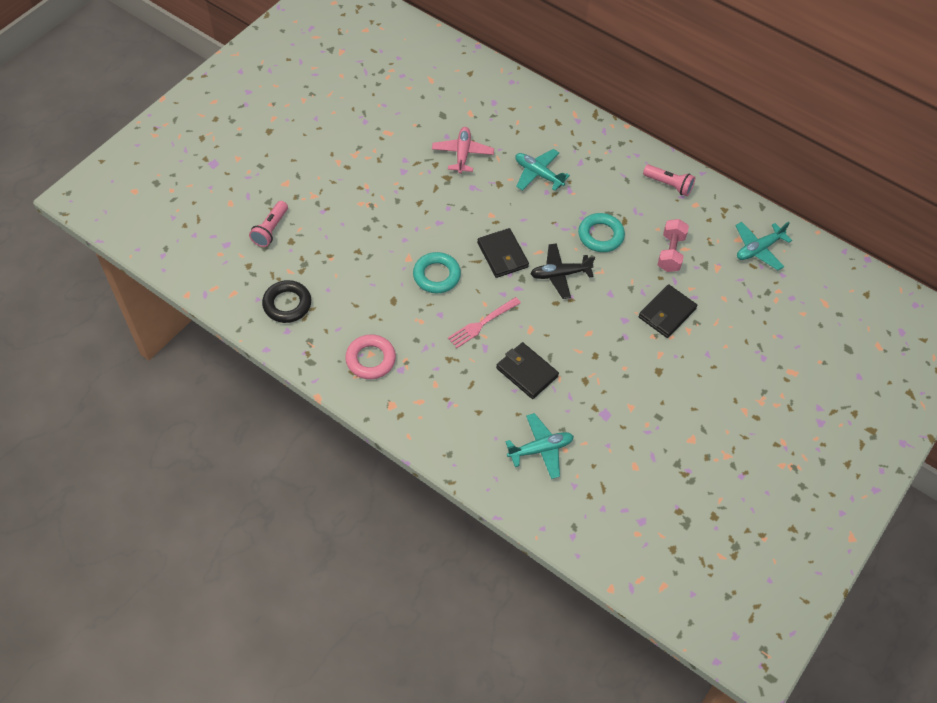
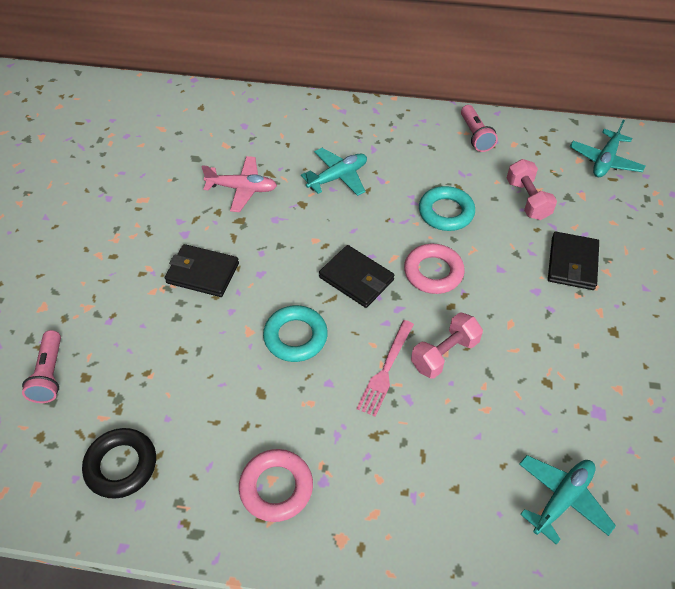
camera: 25 degrees left, 5 degrees down
pink plane [432,127,494,174] -> pink plane turned 120 degrees clockwise [201,156,277,212]
black wallet [496,342,559,399] -> black wallet moved to [165,244,239,297]
turquoise plane [515,149,570,191] -> turquoise plane turned 135 degrees clockwise [301,148,367,196]
black plane [531,243,595,299] -> pink ring [404,244,465,294]
pink flashlight [643,165,695,196] -> pink flashlight turned 75 degrees clockwise [461,105,498,152]
none -> pink dumbbell [411,312,483,379]

